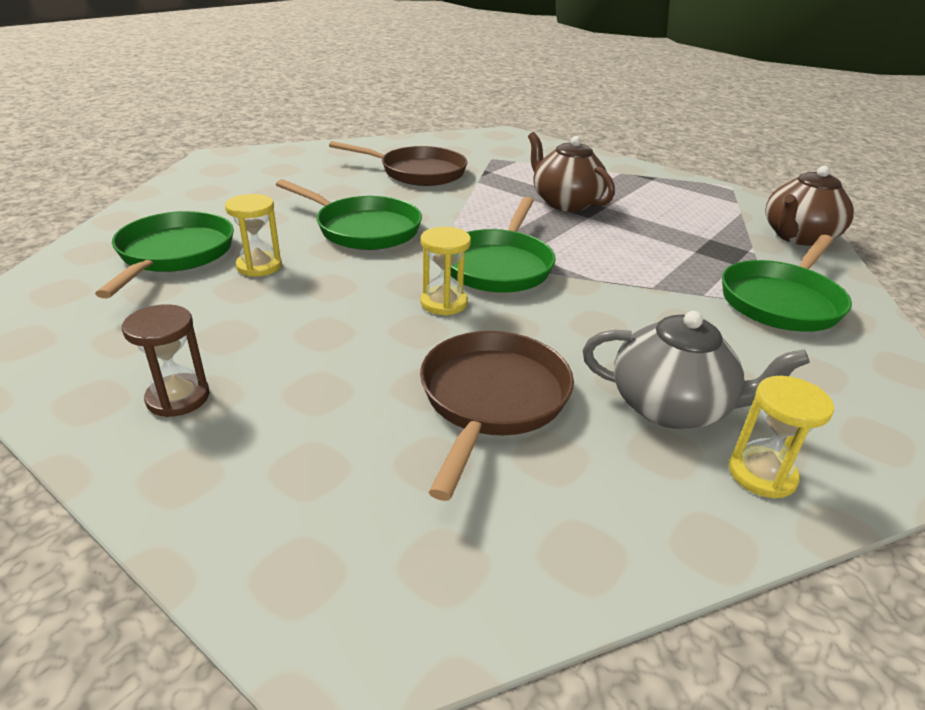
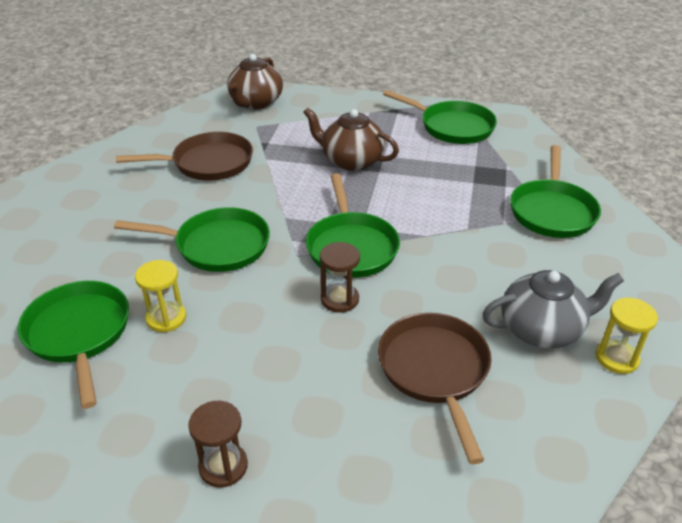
camera: 25 degrees left, 5 degrees up
yellow hourglass [420,227,471,315] -> brown hourglass [320,242,360,313]
brown teapot [765,166,854,246] -> brown teapot moved to [227,54,283,109]
none -> green pan [383,90,497,144]

